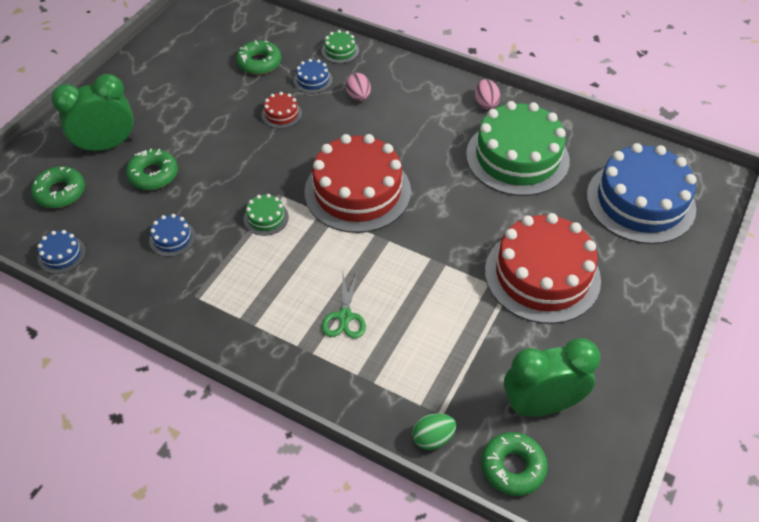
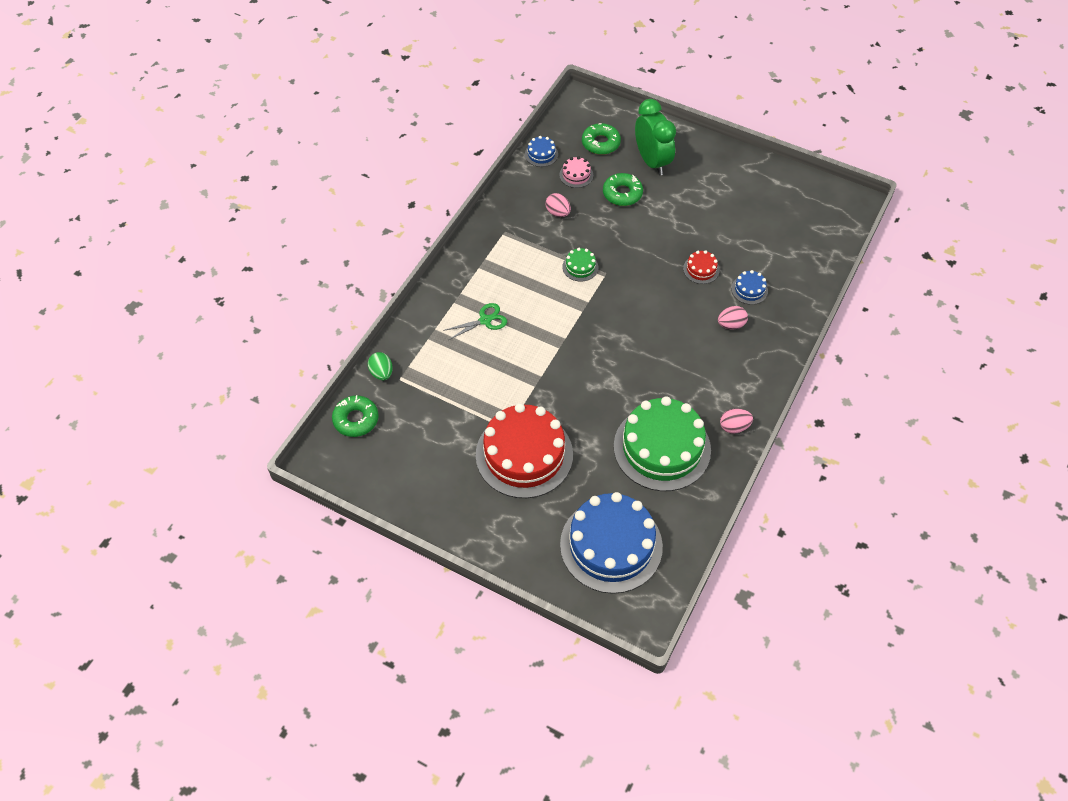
camera: 90 degrees right, 5 degrees up
blue cake [149,214,196,257] -> pink egg [545,193,571,217]
green donut [236,40,281,75] -> none
red cake [304,134,411,233] -> none
green cake [321,30,359,63] -> none
green scissors [322,271,366,339] -> green scissors turned 150 degrees clockwise [443,303,507,340]
green clock [504,338,601,417] -> none
none -> pink cake [559,156,593,188]

